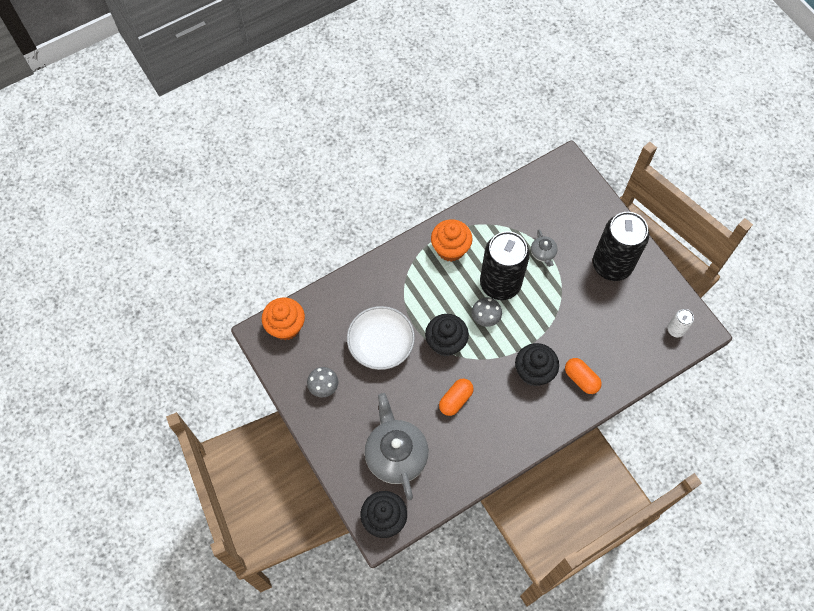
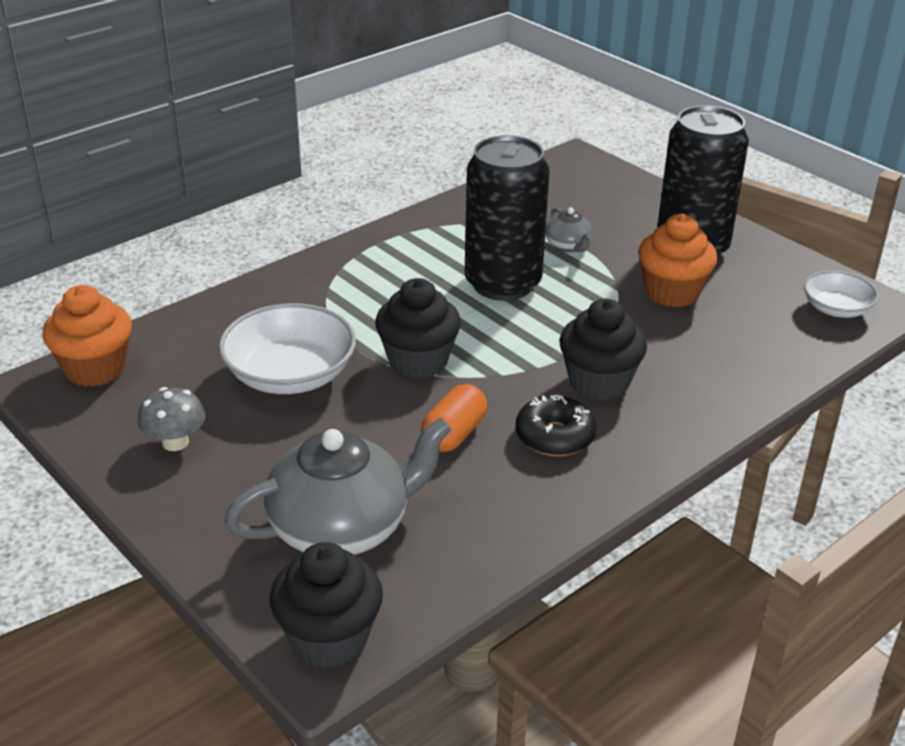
camera: 10 degrees left, 30 degrees down
grey teapot [365,393,429,500] -> grey teapot turned 90 degrees clockwise [225,417,452,555]
orange cupcake [431,219,472,262] -> orange cupcake moved to [638,214,717,307]
grey mushroom [472,297,502,327] -> none
orange capsule [565,358,602,394] -> none
white can [667,309,694,338] -> white bowl [804,271,879,318]
none -> black donut [516,395,596,457]

